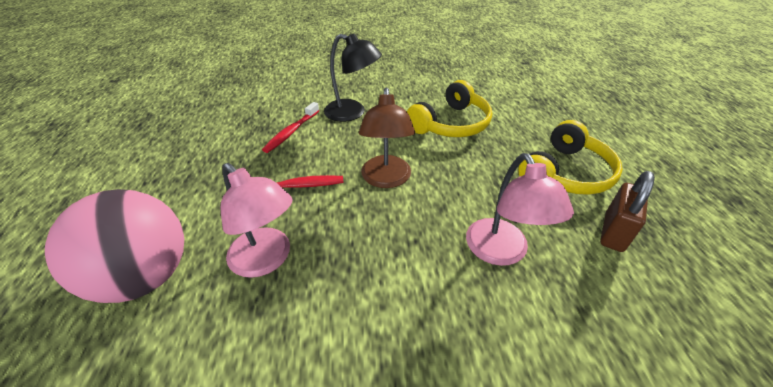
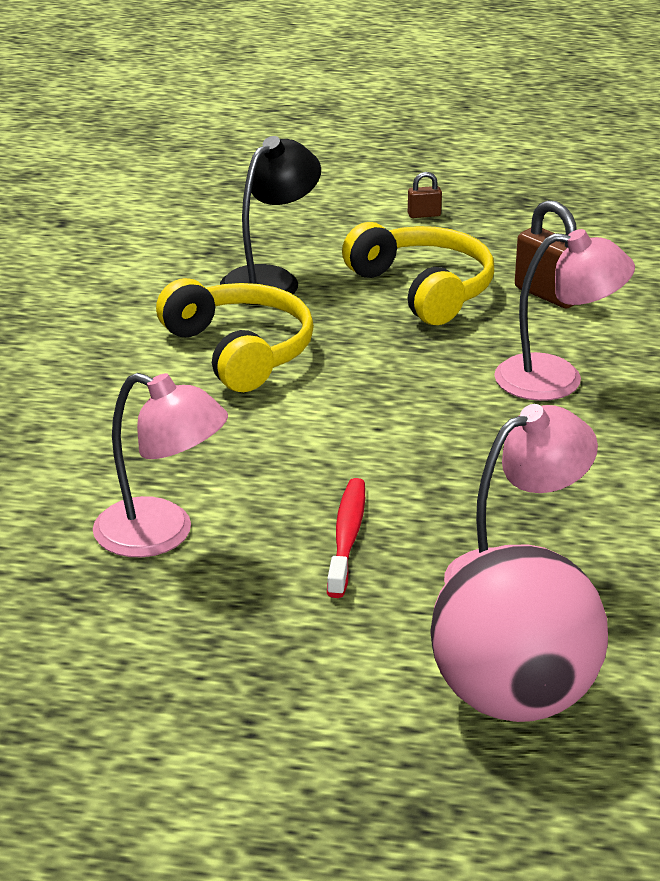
camera: 75 degrees left, 10 degrees down
red toothbrush [262,102,319,153] -> pink lamp [93,373,228,557]
black lamp [324,33,382,122] -> black lamp moved to [220,136,321,305]
brown lamp [359,88,415,188] -> none
none -> brown padlock [408,172,442,218]

